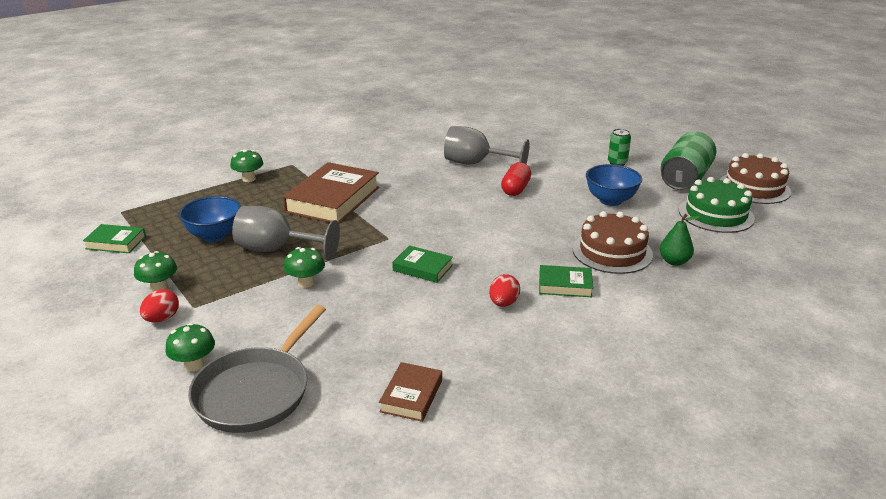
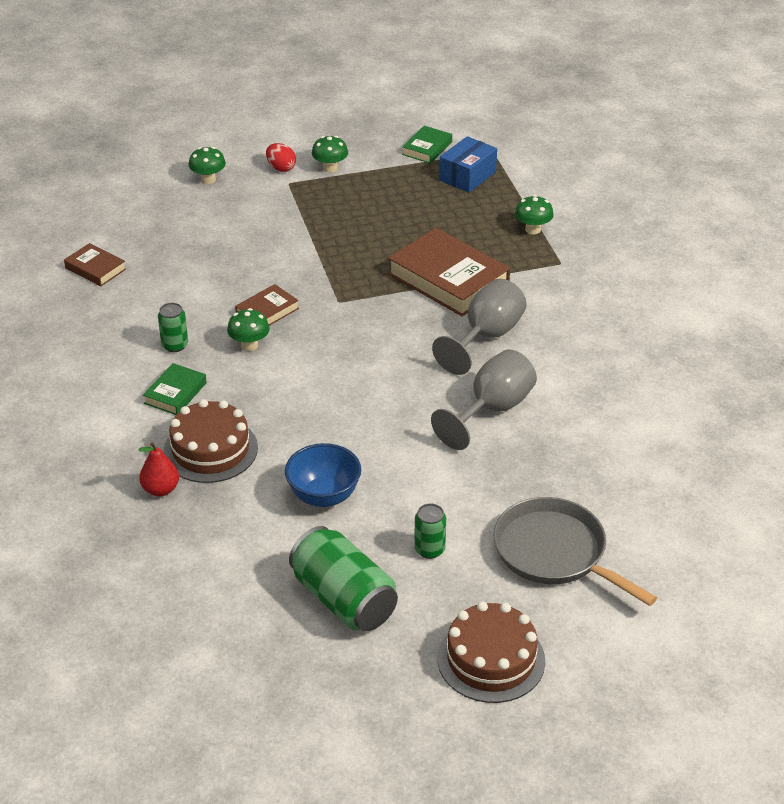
camera: 110 degrees right, 10 degrees up
blue bowl [179,196,241,242] -> none
grey pan [188,305,326,433] -> grey pan moved to [493,497,657,606]
grey goblet [232,206,340,261] -> grey goblet moved to [432,279,527,375]
green mushroom [284,247,325,288] -> green mushroom moved to [227,308,270,351]
green book [392,245,453,283] -> brown book [235,284,299,326]
red egg [489,274,520,307] -> green can [158,303,188,352]
red capsule [501,162,531,196] -> none
green pear [660,214,700,266] -> red pear [139,442,179,497]
green cake [679,177,755,233] -> none
brown cake [720,153,791,204] -> brown cake moved to [438,601,545,703]
none -> blue box [439,136,497,193]

